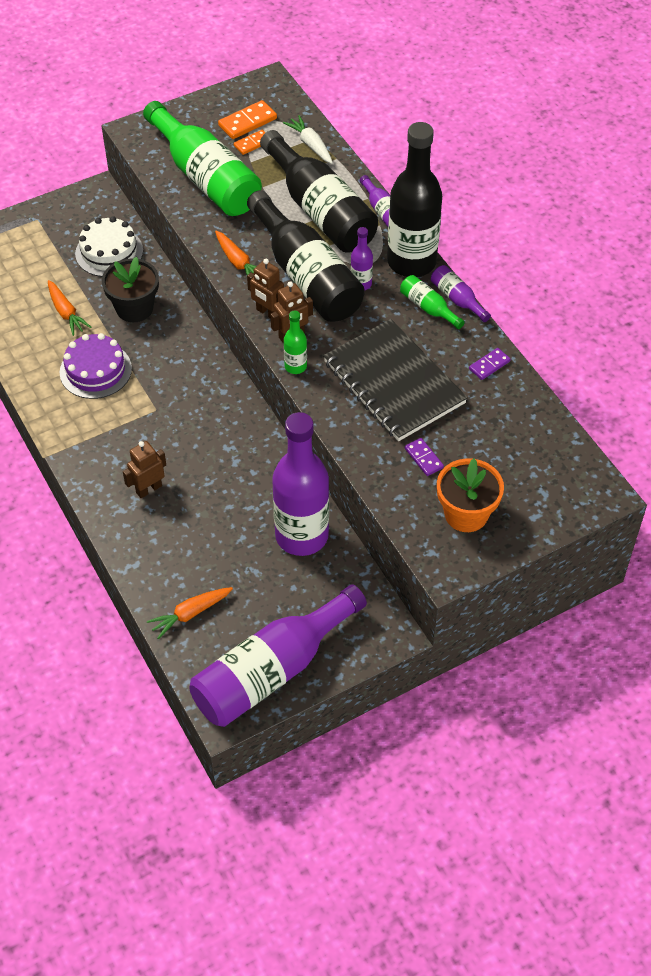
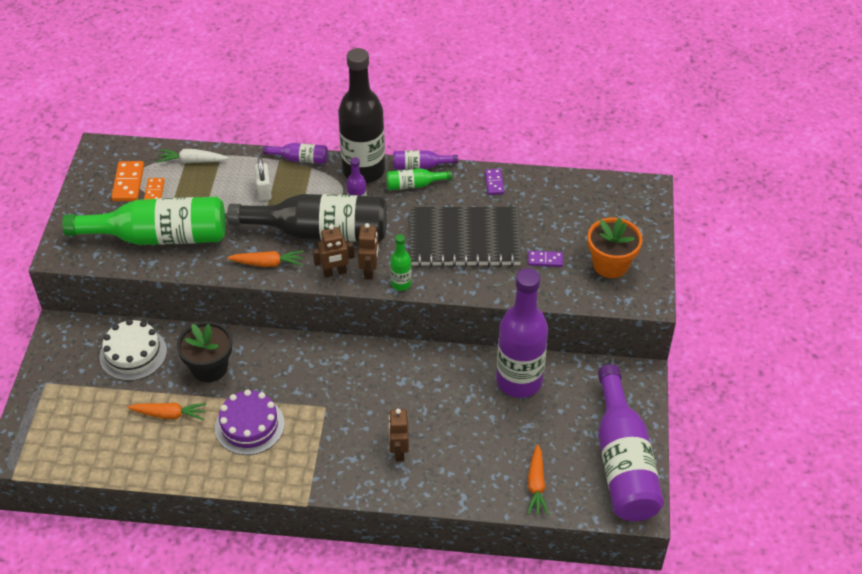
camera: 55 degrees left, 5 degrees down
black bottle [260,130,378,253] -> white padlock [254,157,272,201]

